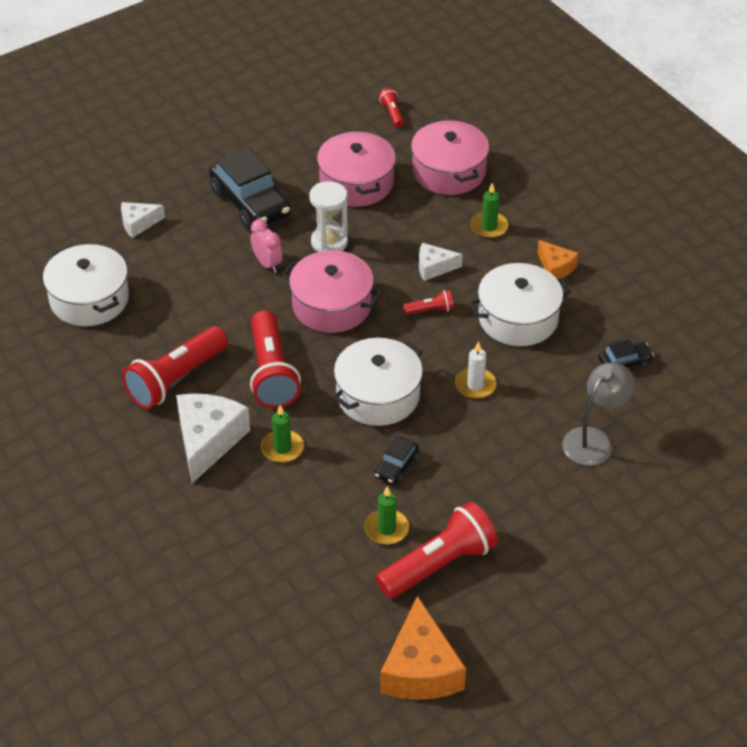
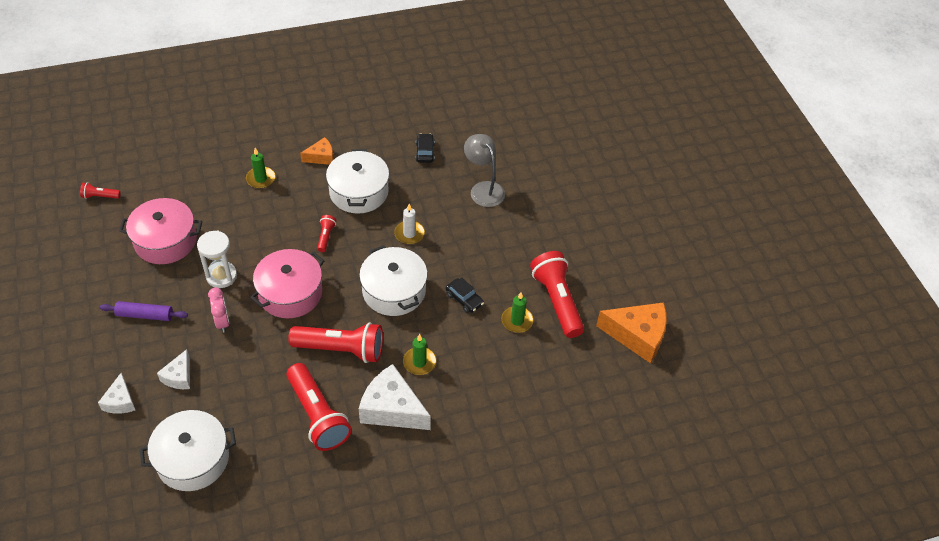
camera: 75 degrees left, 5 degrees up
black car [209,148,291,230] -> purple rolling pin [99,301,188,321]
pink clock [251,219,283,273] -> pink clock turned 90 degrees clockwise [208,287,229,333]
pink pot [411,120,489,195] -> none
white cheese [419,243,463,281] -> white cheese moved to [157,349,190,389]

